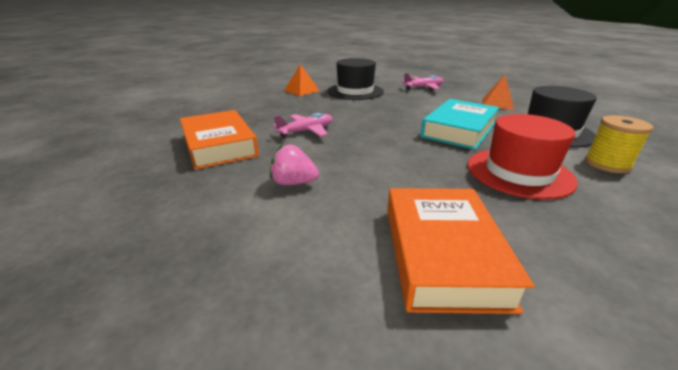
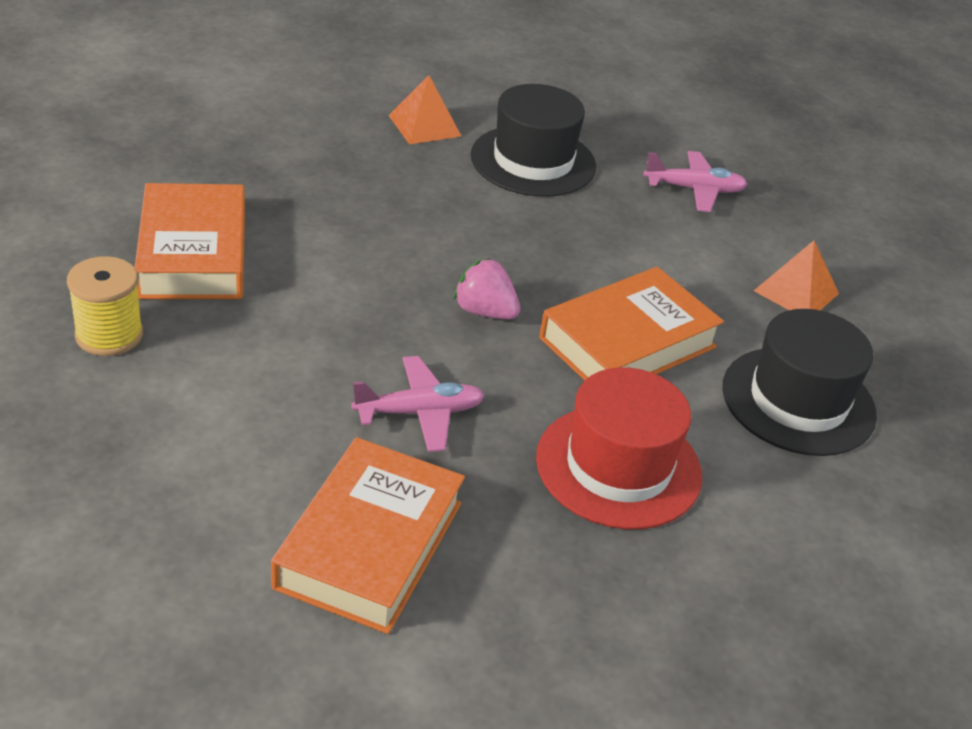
camera: 15 degrees right, 10 degrees up
pink strawberry [270,145,319,185] -> pink strawberry moved to [453,258,520,319]
pink plane [273,113,332,137] -> pink plane moved to [351,356,485,452]
turquoise book [420,99,499,150] -> orange book [539,267,724,380]
yellow spool [585,115,653,173] -> yellow spool moved to [67,256,143,356]

